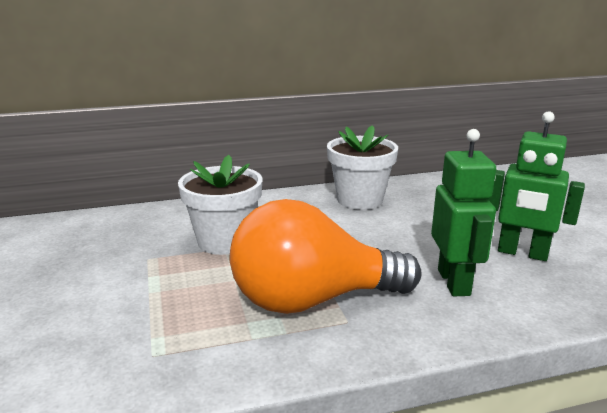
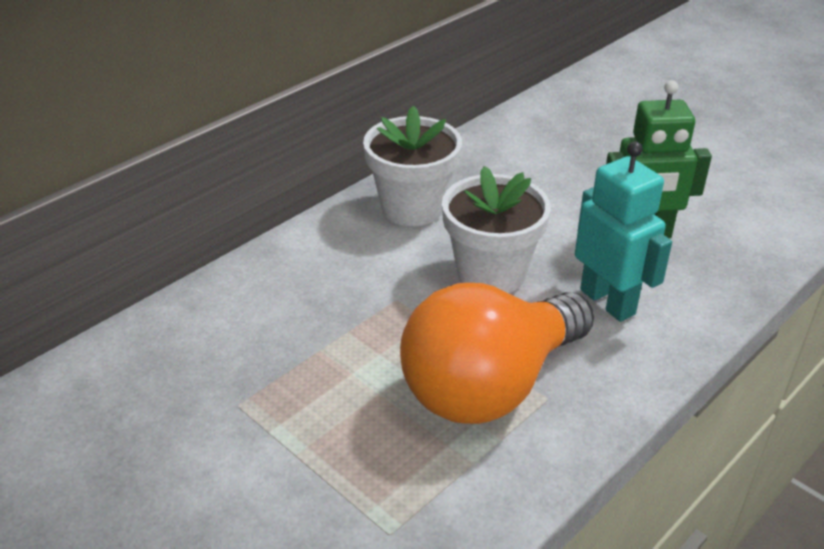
camera: 30 degrees left, 15 degrees up
white flower pot [178,155,263,255] -> white flower pot moved to [442,166,551,293]
green robot [431,129,496,296] -> turquoise robot [575,142,672,322]

